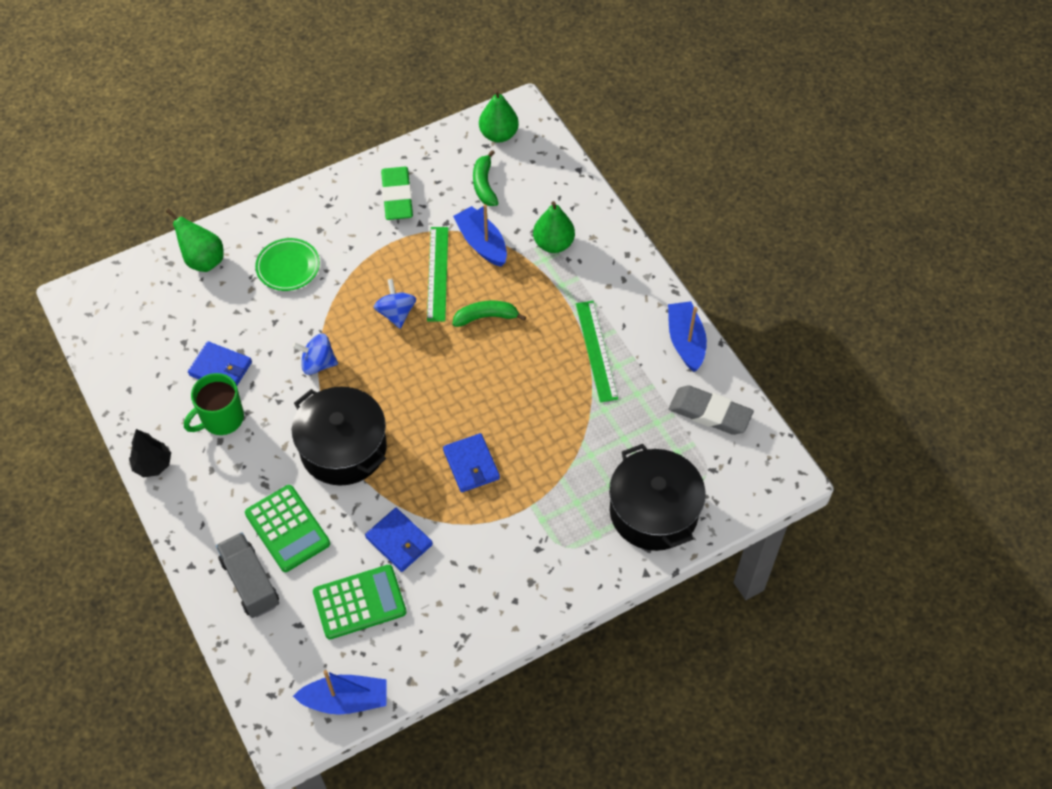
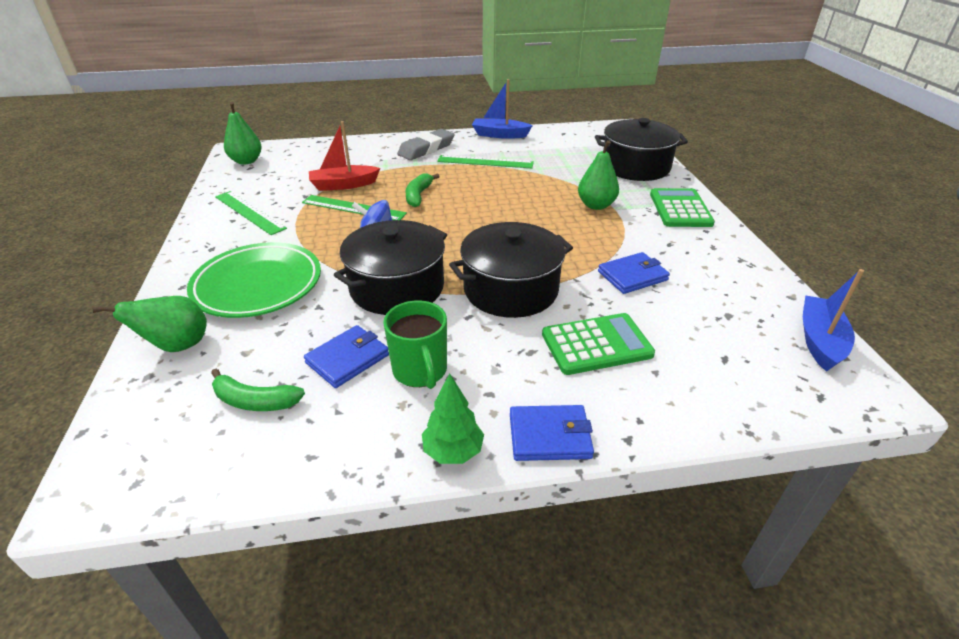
camera: 70 degrees left, 20 degrees down
black tree [129,429,171,477] -> green tree [422,373,484,464]
grey truck [216,532,279,618] -> none
green plate [255,238,320,291] -> green plate [187,242,321,318], size x1.69
blue spinning top [292,334,338,375] -> black pot [334,220,447,315]
green calculator [313,565,407,639] -> green calculator moved to [650,188,715,227]
green eraser [381,167,413,220] -> green ruler [215,191,287,235]
blue wallet [443,433,500,492] -> blue wallet moved to [510,405,594,461]
blue boat [453,204,507,267] -> red boat [309,121,380,191]
green banana [473,150,498,206] -> green banana moved to [211,369,305,411]
green pear [533,201,575,253] -> green pear moved to [578,140,619,210]
grey eraser [669,385,754,435] -> grey eraser moved to [397,129,455,160]

